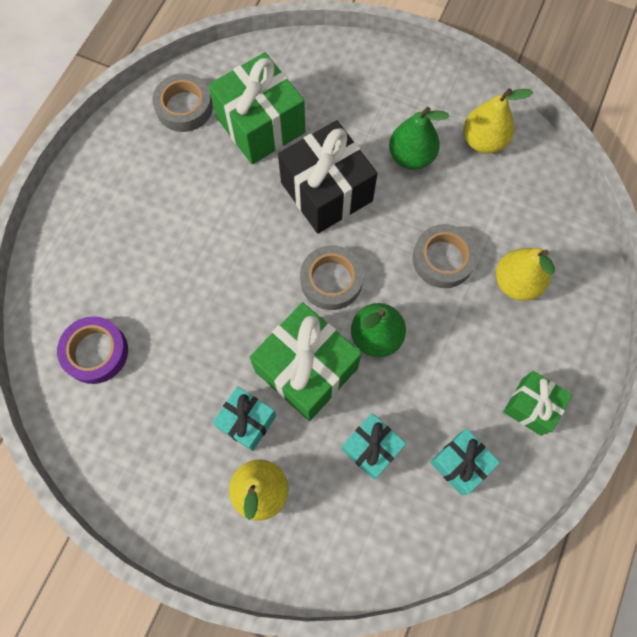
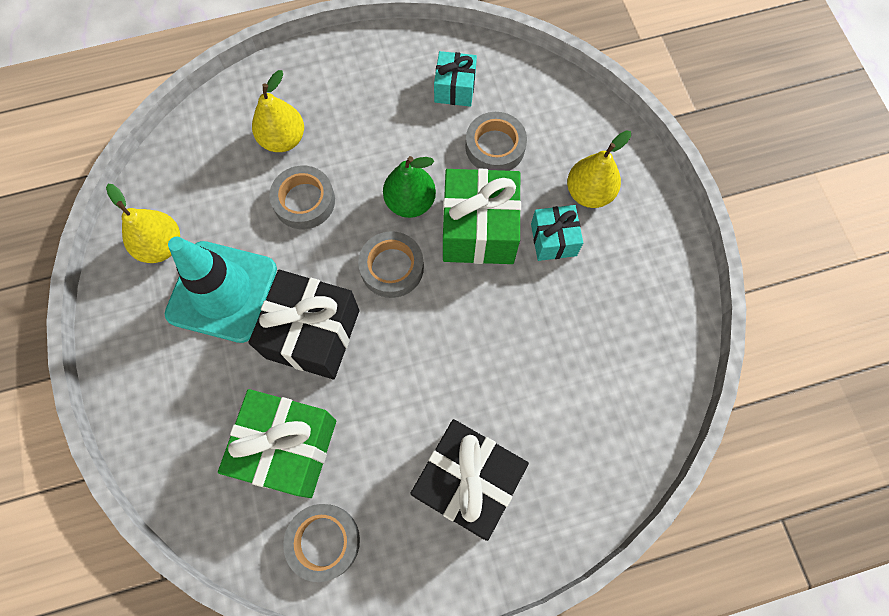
camera: 130 degrees left, 0 degrees up
purple tape [57,316,128,384] -> none
turquoise gift [342,413,406,480] -> grey tape [465,112,527,171]
green pear [389,107,450,170] -> turquoise traffic cone [165,237,277,343]
green gift [503,371,573,436] -> none
none -> black gift [410,419,529,541]

